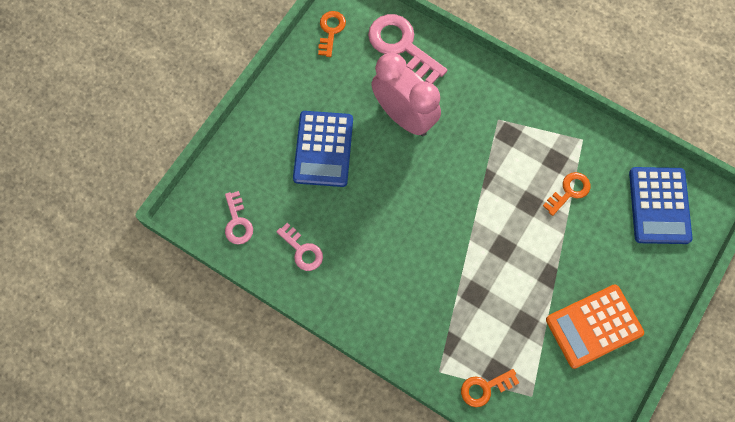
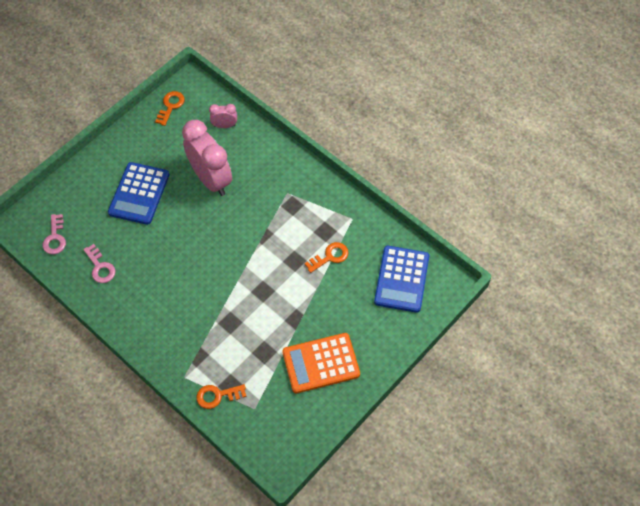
camera: 10 degrees right, 10 degrees down
pink key [368,14,447,84] -> pink clock [209,104,237,128]

